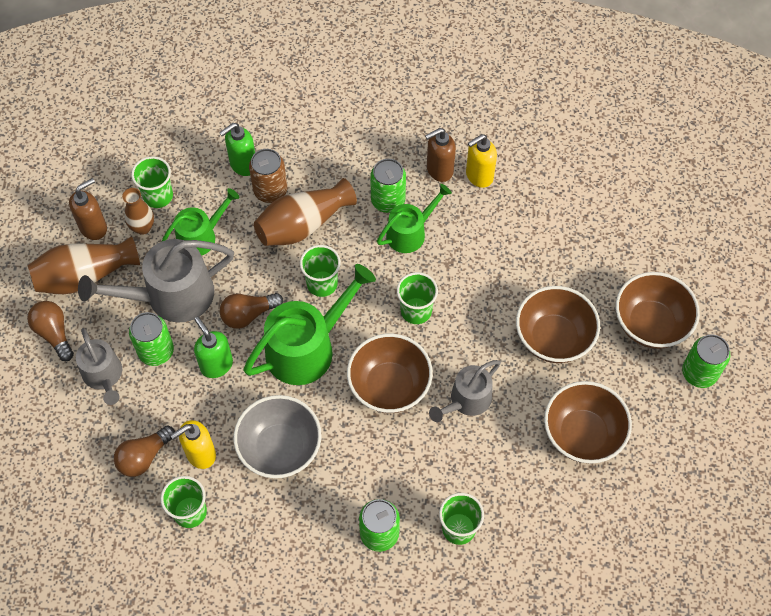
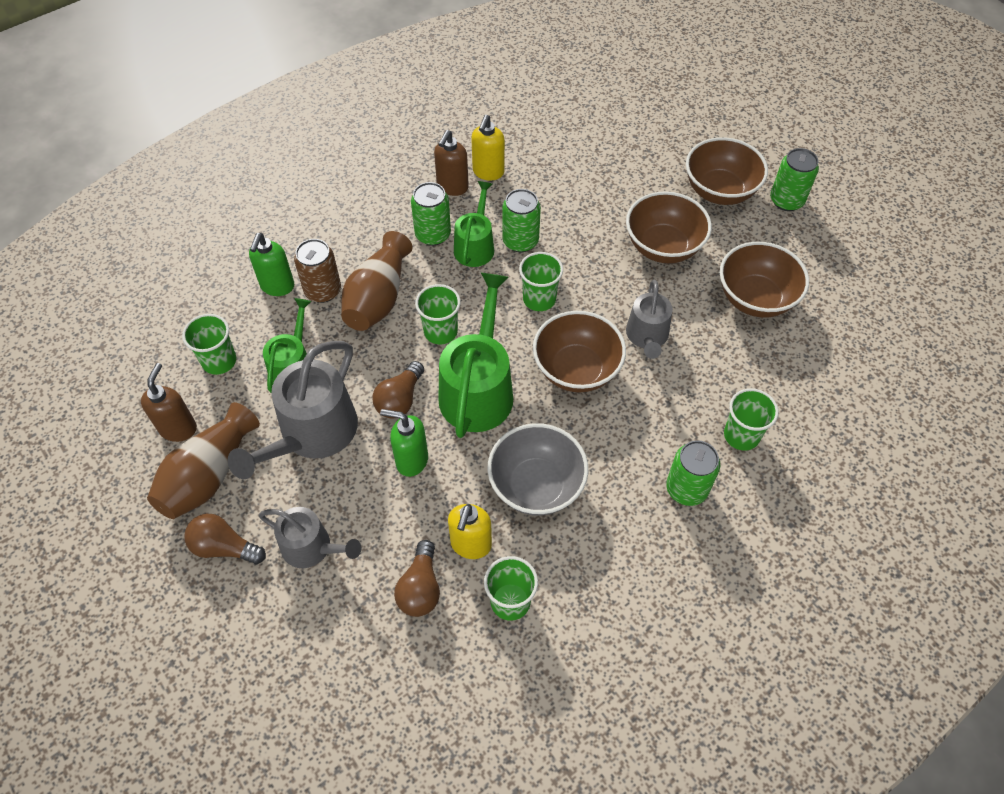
camera: 40 degrees left, 5 degrees down
brown vase [122,188,154,235] -> none
green can [129,312,174,366] -> green can moved to [502,189,541,252]

